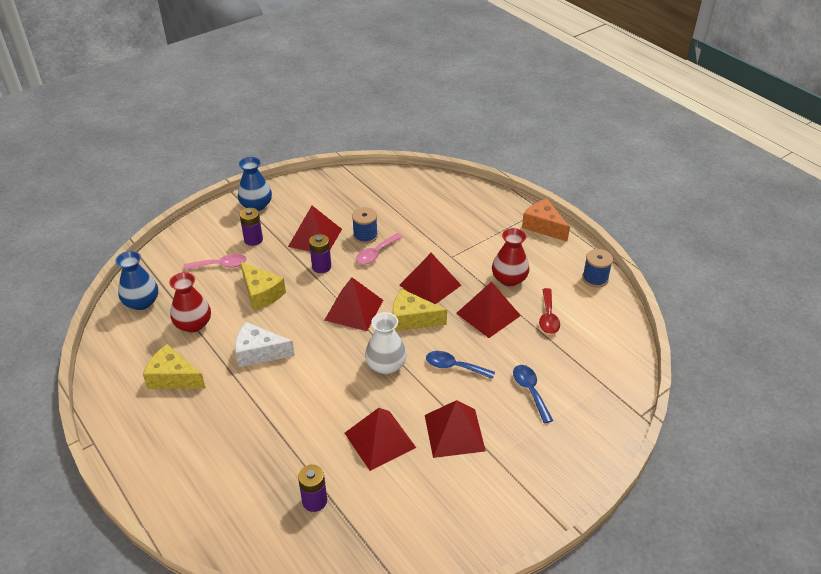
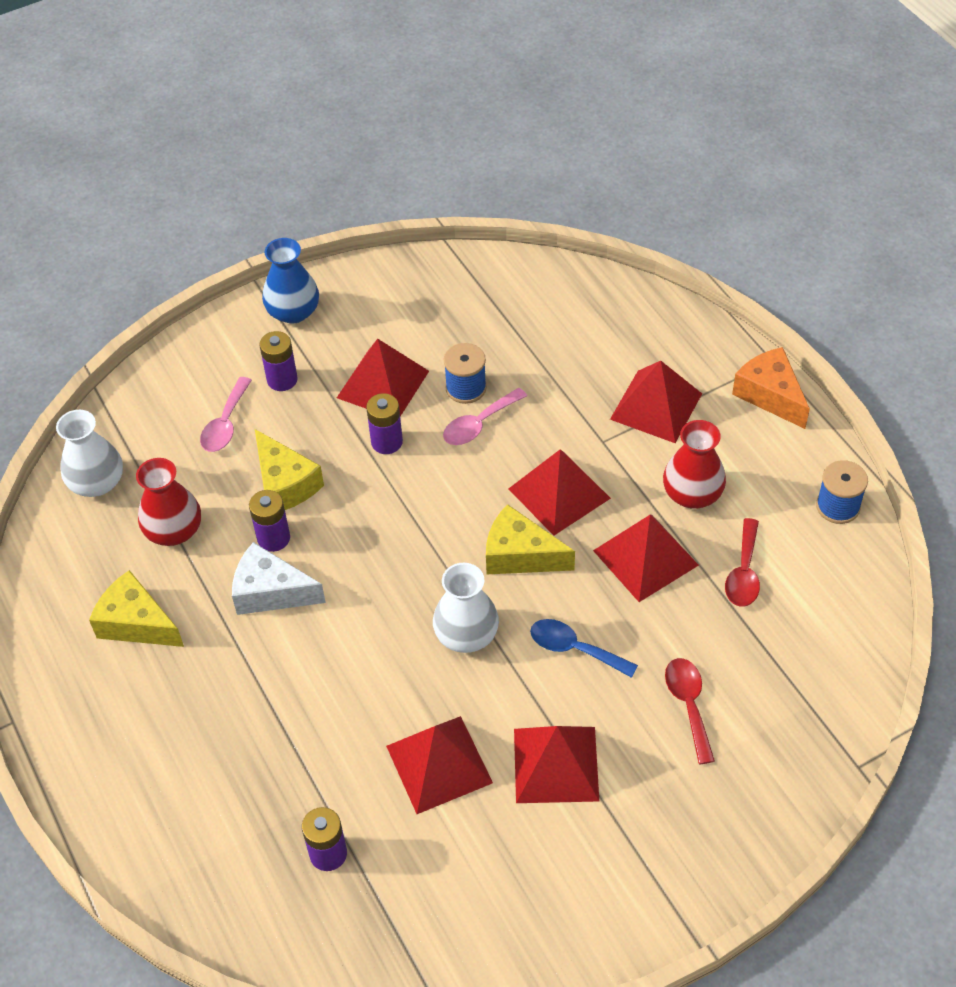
camera: 10 degrees right, 10 degrees up
blue vase [115,251,158,310] -> white vase [56,410,123,497]
pink spoon [183,254,247,270] -> pink spoon turned 105 degrees clockwise [200,377,252,452]
red pyramid [325,277,383,331] -> red pyramid moved to [610,361,702,443]
blue spoon [513,365,553,424] -> red spoon [665,658,715,764]
none -> purple battery [249,490,290,552]

